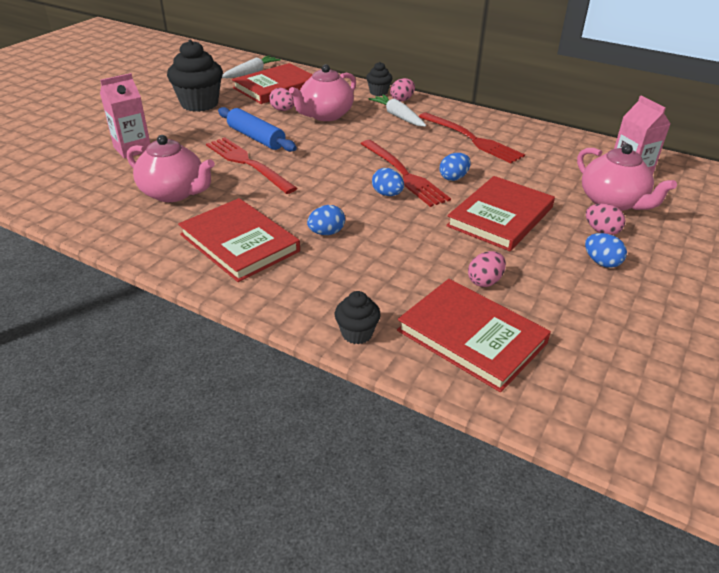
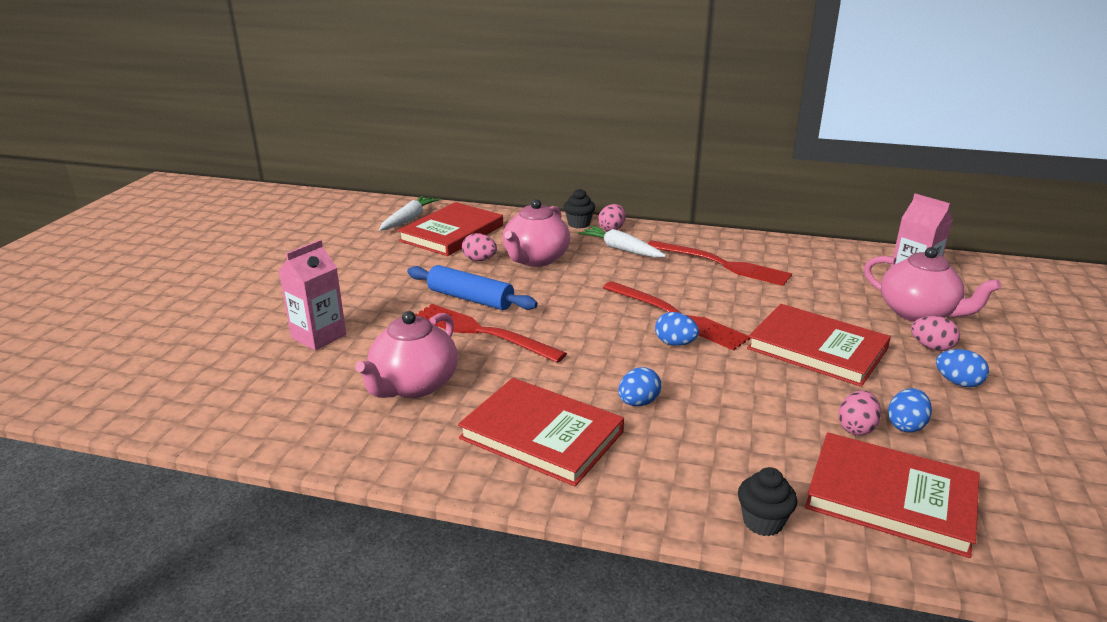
camera: 15 degrees left, 10 degrees down
pink teapot [127,135,215,202] -> pink teapot turned 105 degrees clockwise [355,311,458,398]
black cupcake [167,40,223,112] -> none
blue egg [440,153,471,181] -> blue egg moved to [888,388,932,433]
red book [446,176,555,251] -> red book turned 75 degrees counterclockwise [747,304,891,387]

